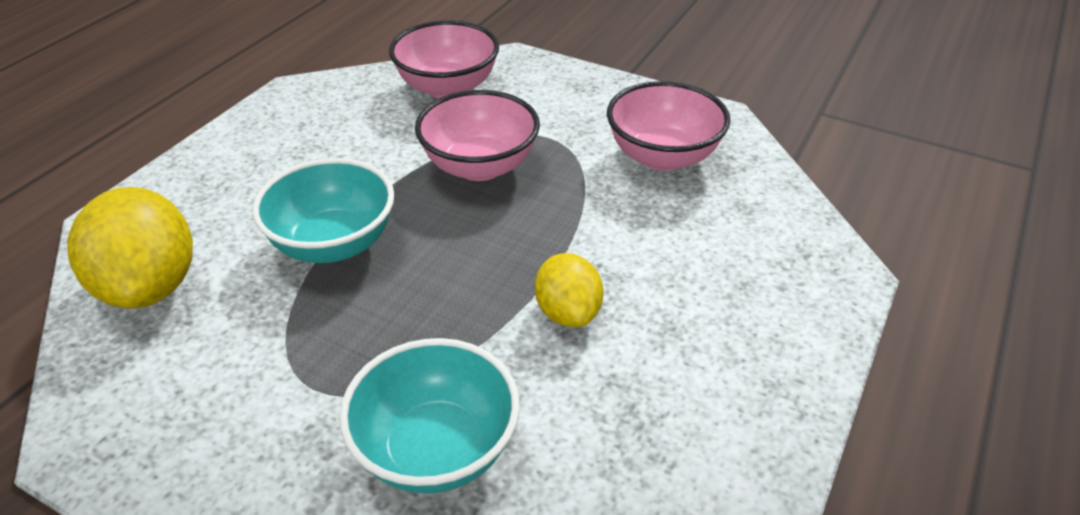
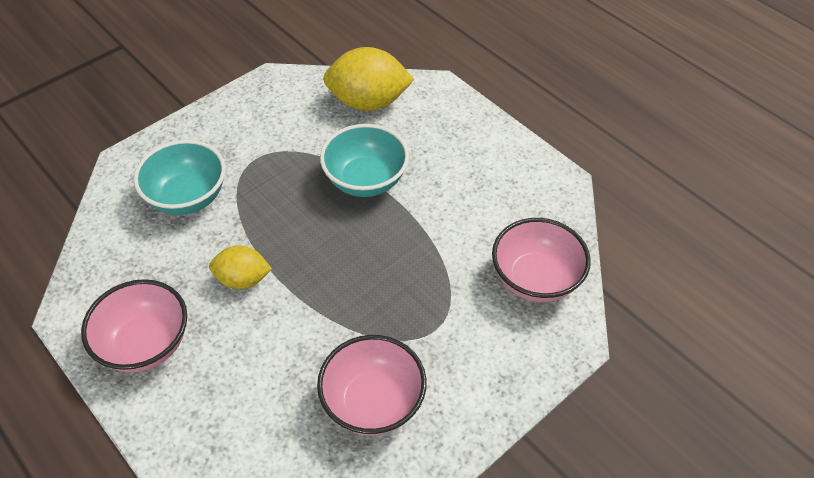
camera: 110 degrees right, 10 degrees up
pink bowl [415,90,540,181] -> pink bowl moved to [81,279,187,372]

